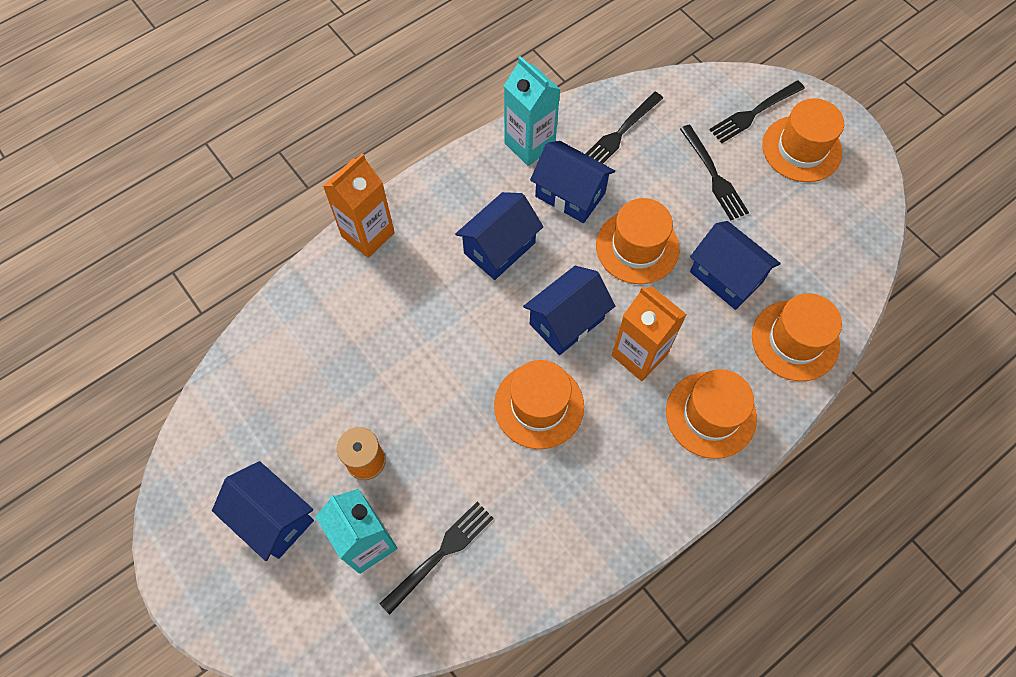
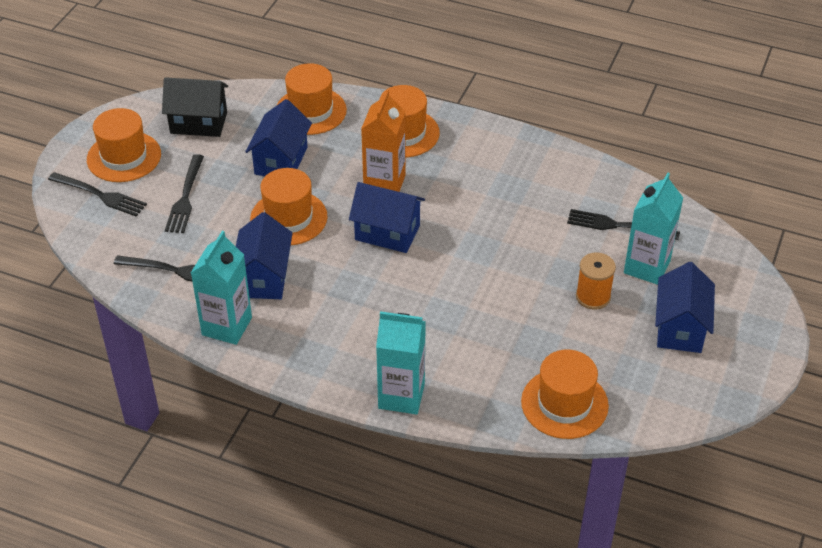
camera: 120 degrees left, 20 degrees down
orange carton [323,153,395,258] -> turquoise carton [376,311,426,414]
blue house [455,192,543,280] -> none
orange hat [494,360,584,449] -> orange hat moved to [521,350,609,439]
black fork [680,124,749,220] -> black fork turned 150 degrees clockwise [165,154,204,233]
none -> black house [162,77,228,137]

